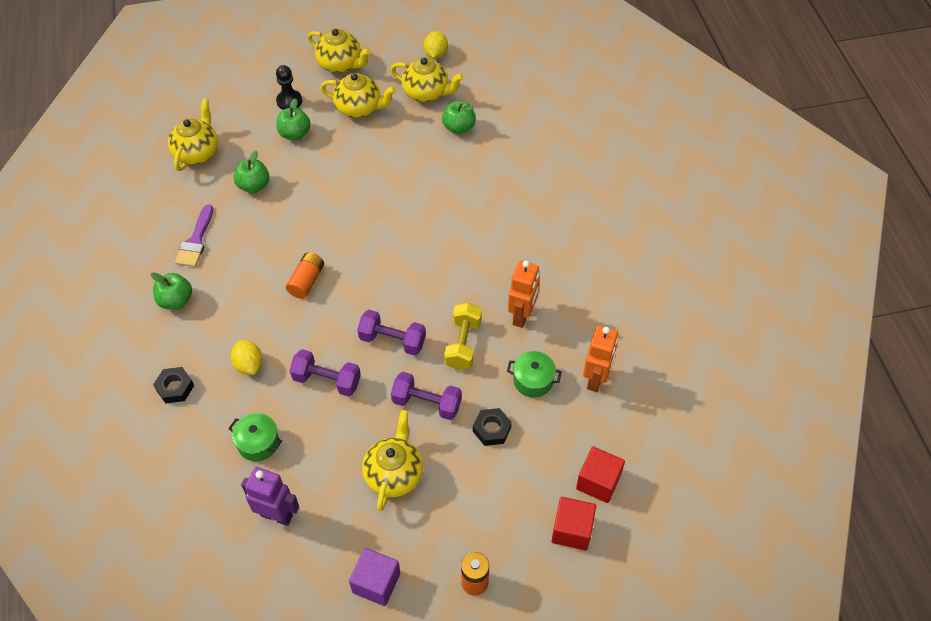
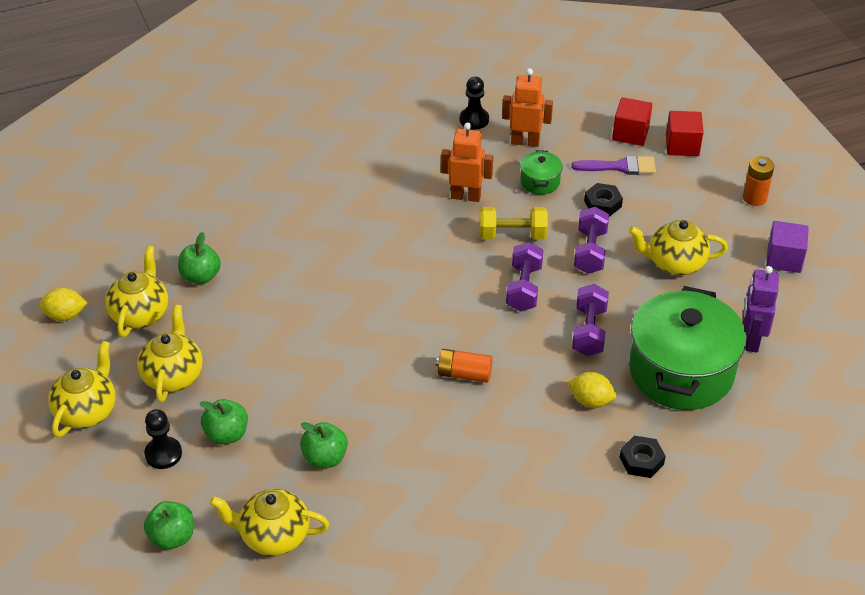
camera: 100 degrees left, 10 degrees down
green apple [150,272,192,310] -> green apple moved to [144,501,194,550]
purple brush [175,204,213,267] -> purple brush moved to [571,155,656,175]
green pot [228,413,282,461] -> green pot [629,286,746,410], size x2.34
yellow lemon [231,340,263,375] -> yellow lemon turned 60 degrees clockwise [567,372,616,408]
none -> black pawn [460,77,489,130]

